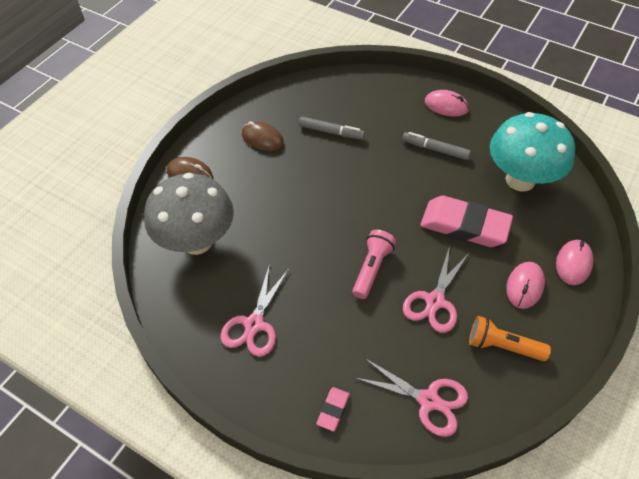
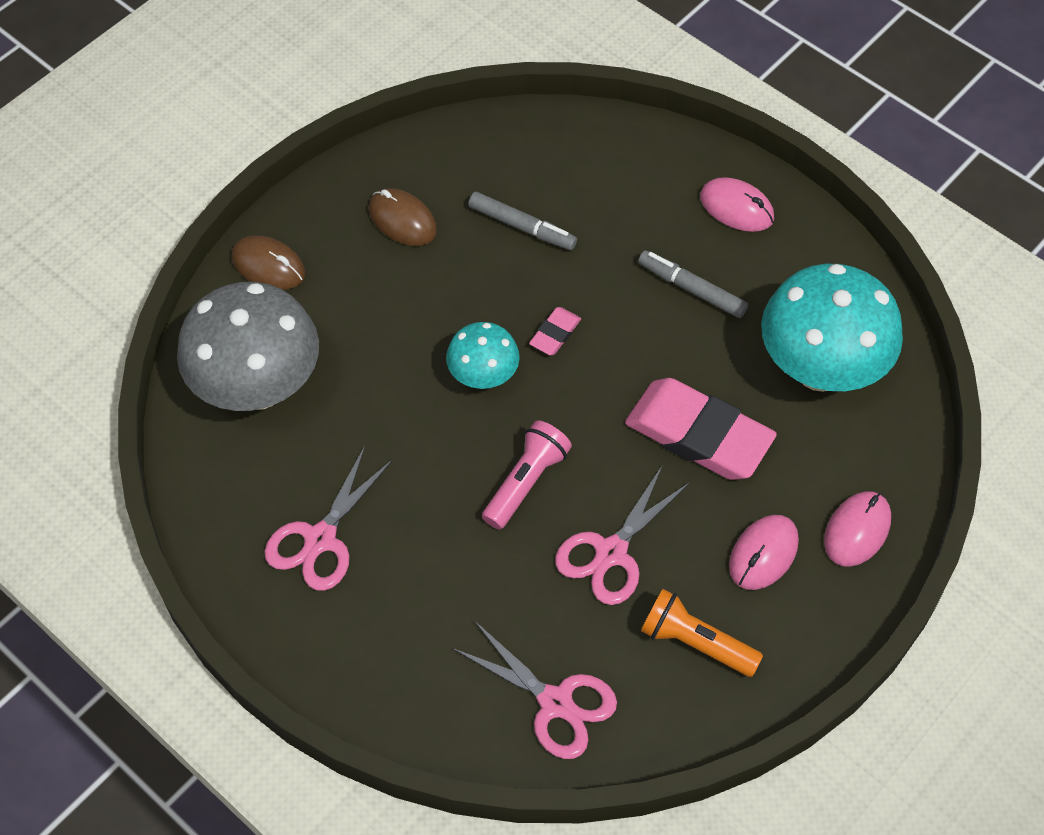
camera: 10 degrees right, 5 degrees up
pink eraser [316,387,350,431] -> pink eraser moved to [529,307,581,355]
none -> turquoise mushroom [446,322,520,389]

